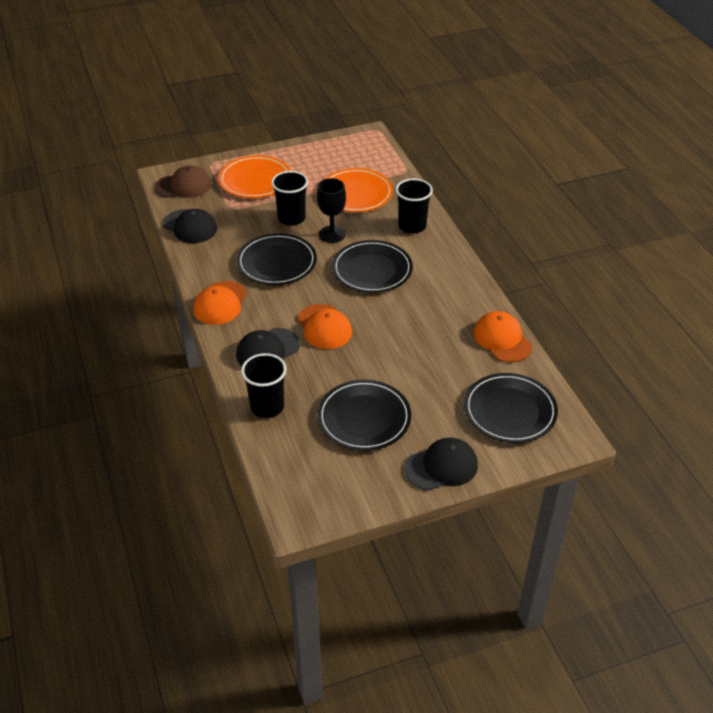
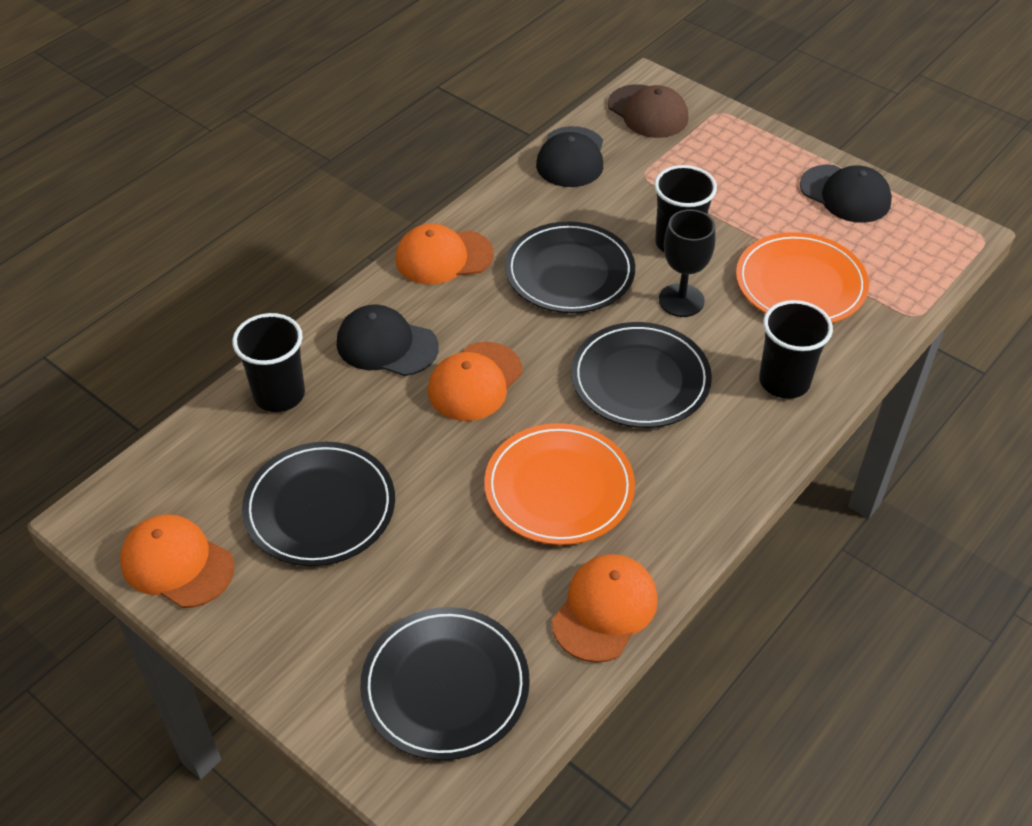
camera: 60 degrees right, 5 degrees up
orange plate [219,155,291,198] -> orange plate moved to [484,423,635,545]
black cap [405,438,478,491] -> black cap moved to [800,165,892,223]
none -> orange cap [120,514,234,608]

